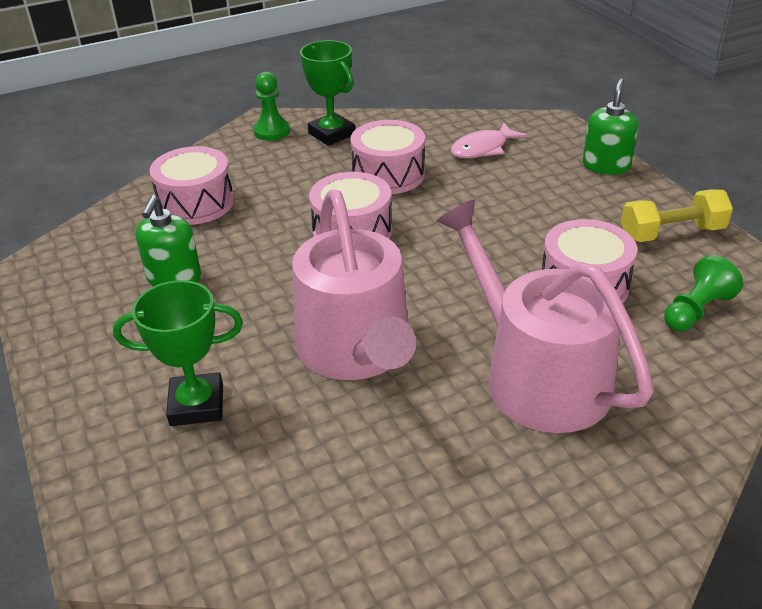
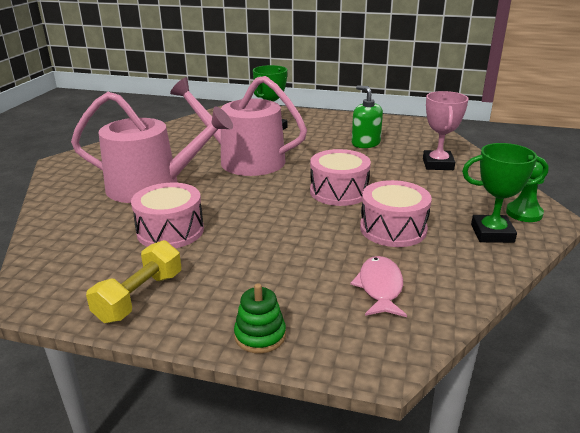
camera: 130 degrees right, 10 degrees down
pink drum [150,146,234,225] -> pink trophy [423,91,469,170]
green soap dispenser [583,78,638,174] -> green stacking toy [234,283,286,353]
green pawn [664,255,743,331] -> none

